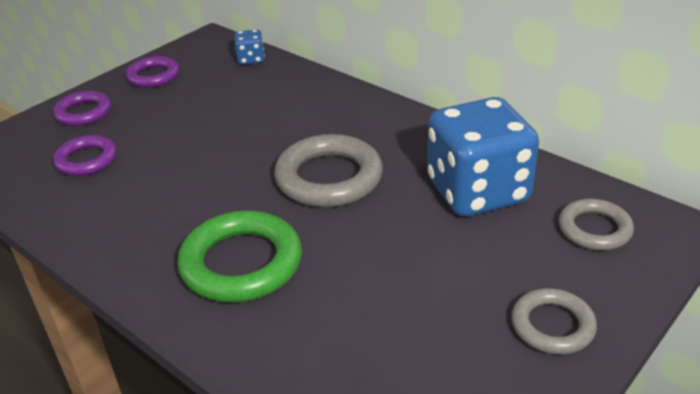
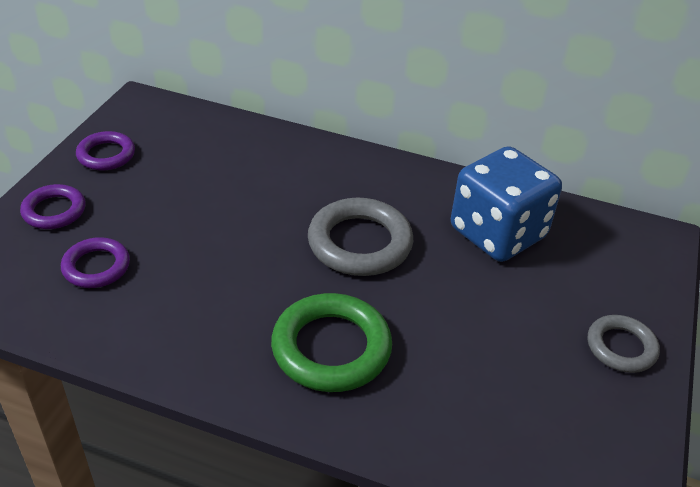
camera: 25 degrees left, 5 degrees up
blue dice [235,29,265,65] -> none
grey ring [559,198,634,251] -> none

